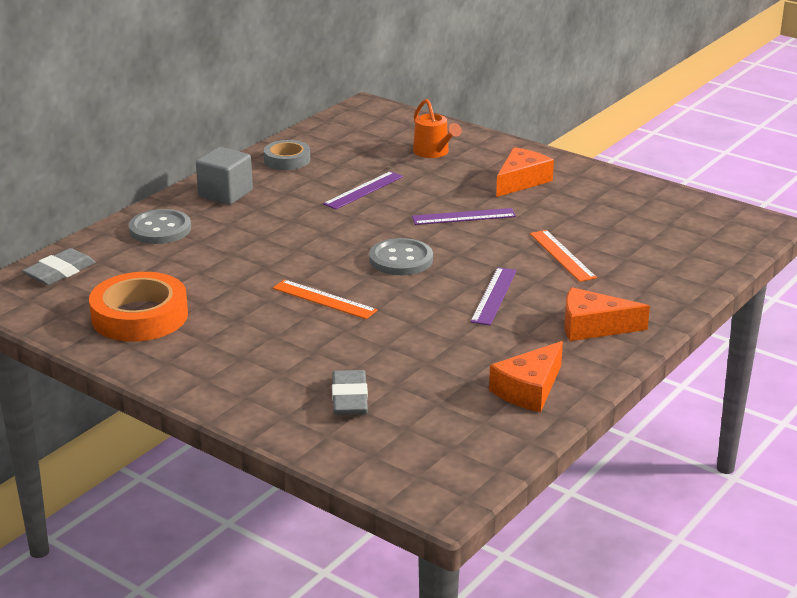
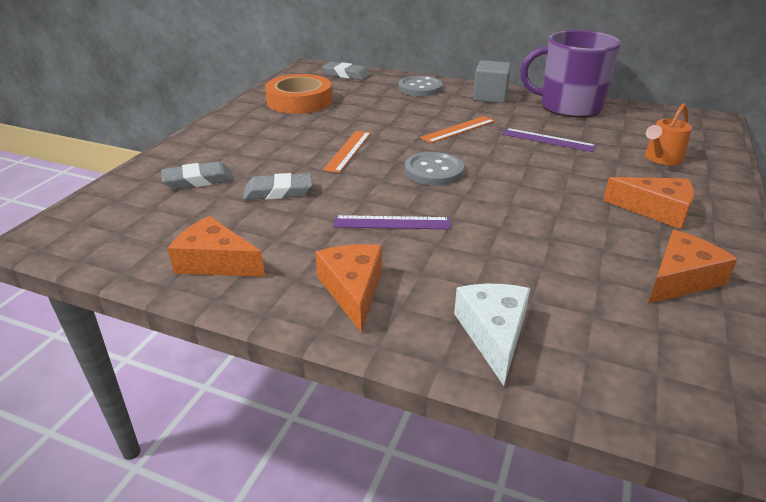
camera: 75 degrees right, 5 degrees up
grey tape [264,140,310,170] -> purple mug [520,30,621,118]
purple ruler [412,208,516,225] -> none
orange ruler [530,230,597,282] -> orange ruler moved to [420,116,495,143]
none -> grey eraser [243,173,312,200]
none -> white cheese [454,284,530,386]
none -> orange cheese [648,230,737,304]

